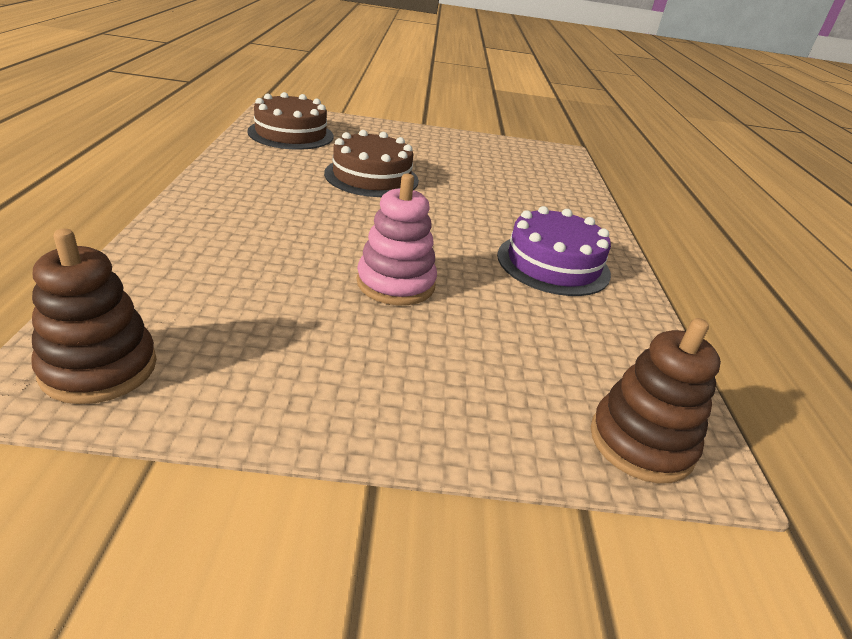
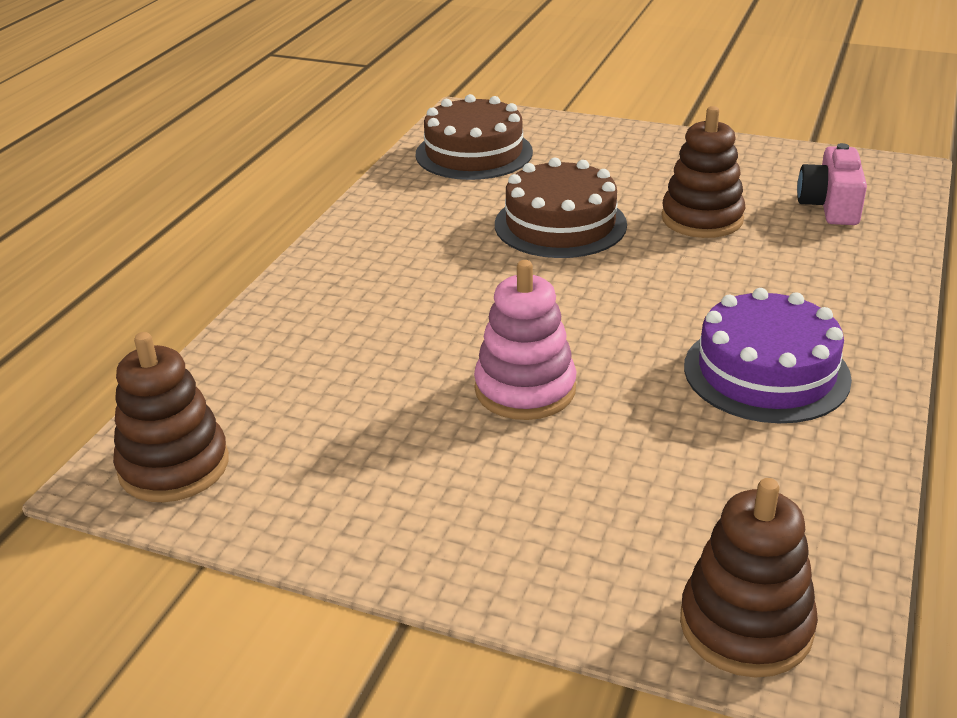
camera: 25 degrees right, 0 degrees up
none -> brown stacking toy [661,106,745,238]
none -> pink camera [797,143,867,225]

